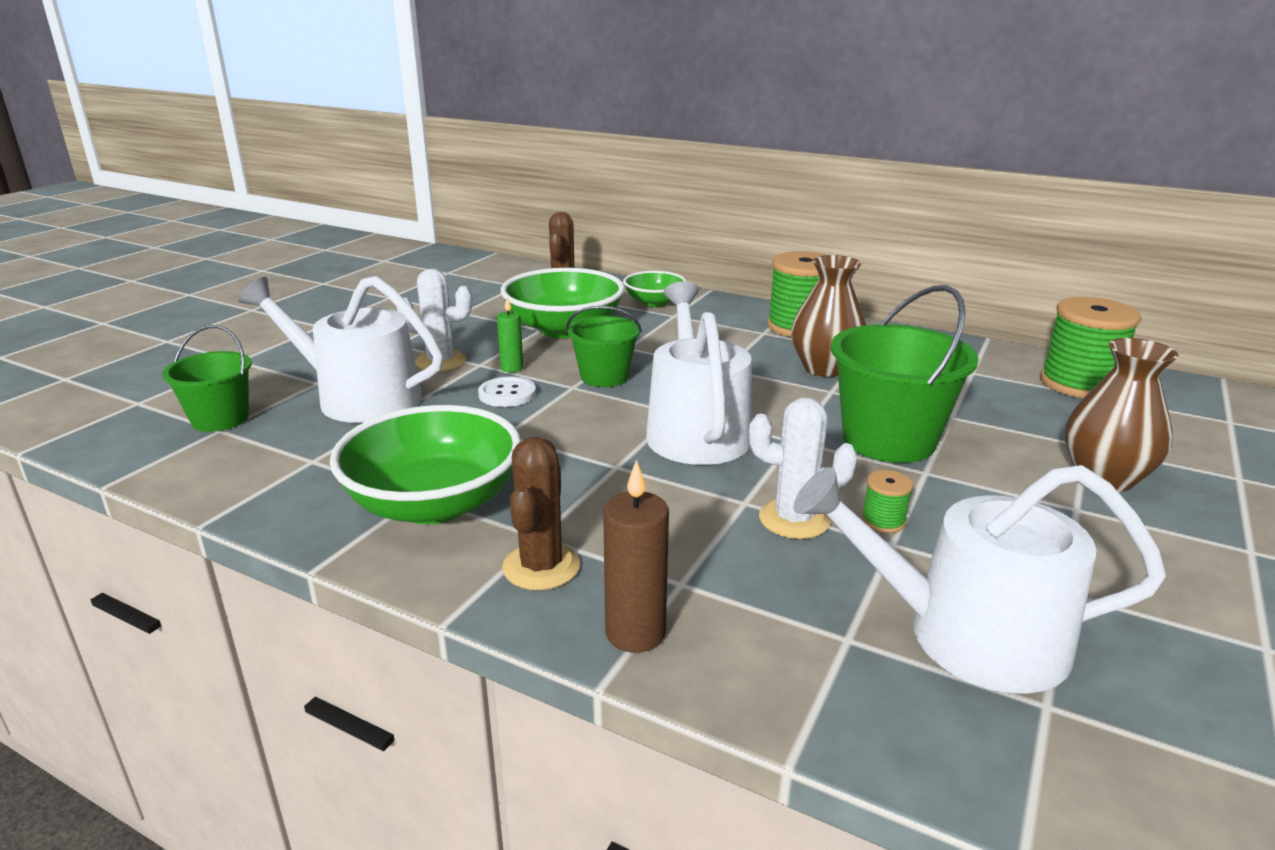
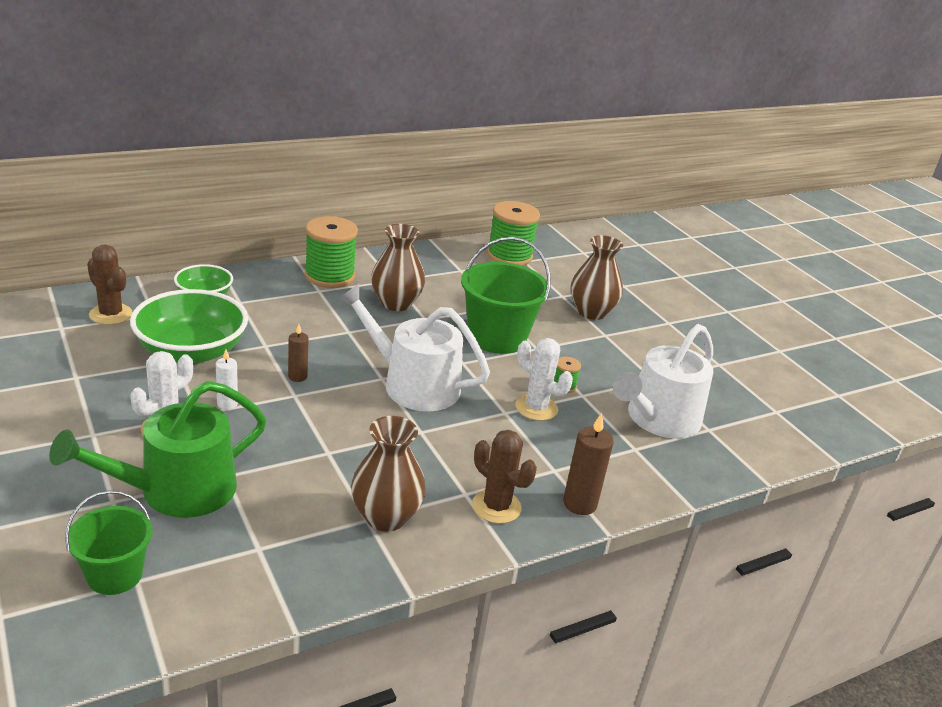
camera: 60 degrees left, 5 degrees up
white watering can [239,276,443,423] -> green watering can [49,381,267,518]
green bowl [330,405,521,524] -> brown vase [351,416,426,532]
white button [478,376,536,407] -> none
green candle [497,297,523,372] -> white candle [216,349,238,410]
green bucket [566,306,642,387] -> brown candle [288,324,309,382]
white cactus [749,397,857,539] -> white cactus turned 75 degrees clockwise [515,338,573,421]

